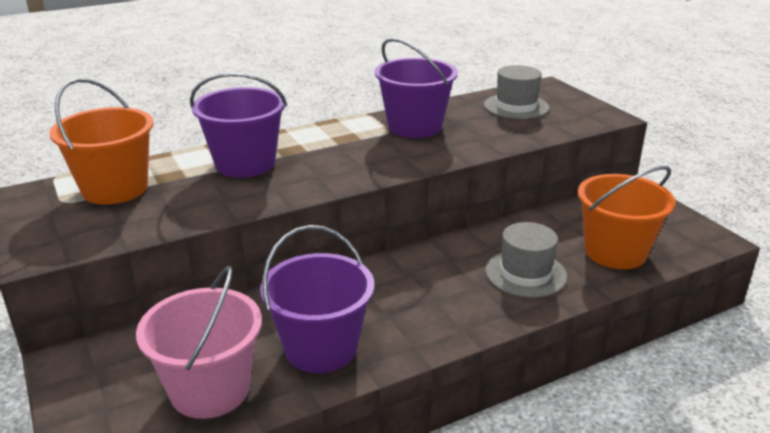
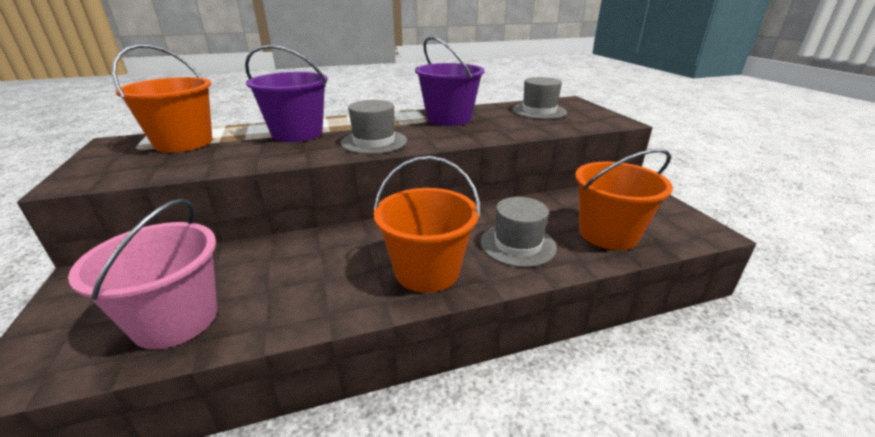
camera: 10 degrees right, 0 degrees up
purple bucket [260,225,374,373] -> none
none -> grey hat [341,100,407,154]
none -> orange bucket [374,156,481,293]

